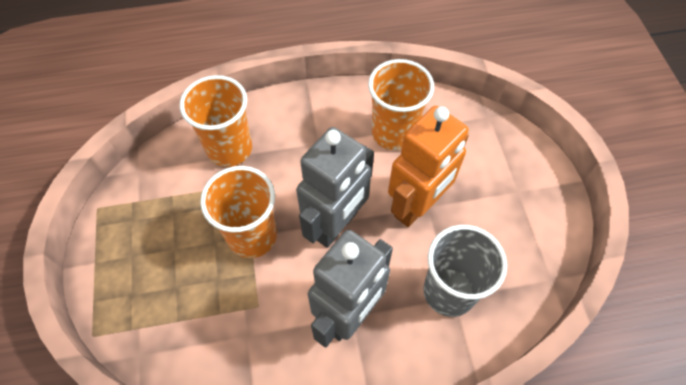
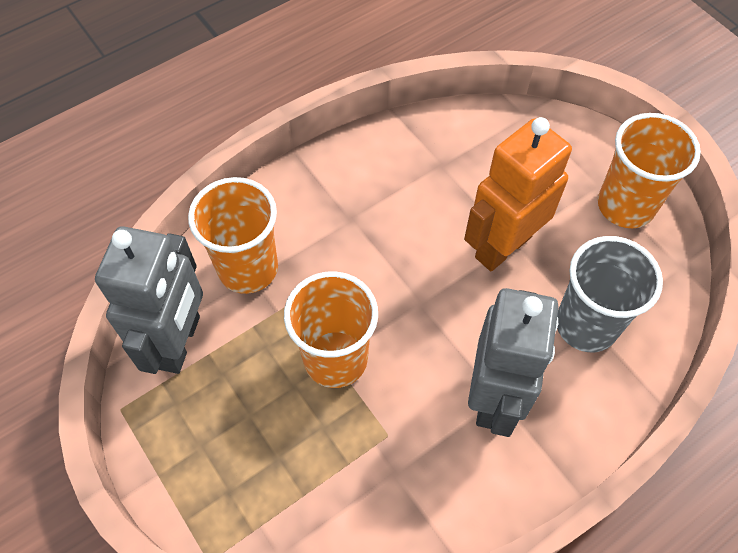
camera: 25 degrees left, 0 degrees up
grey robot [296,127,374,248] -> grey robot moved to [95,226,203,374]
orange cup [368,59,434,150] -> orange cup moved to [598,113,701,228]
orange robot [388,106,469,227] -> orange robot turned 150 degrees counterclockwise [464,117,572,271]

